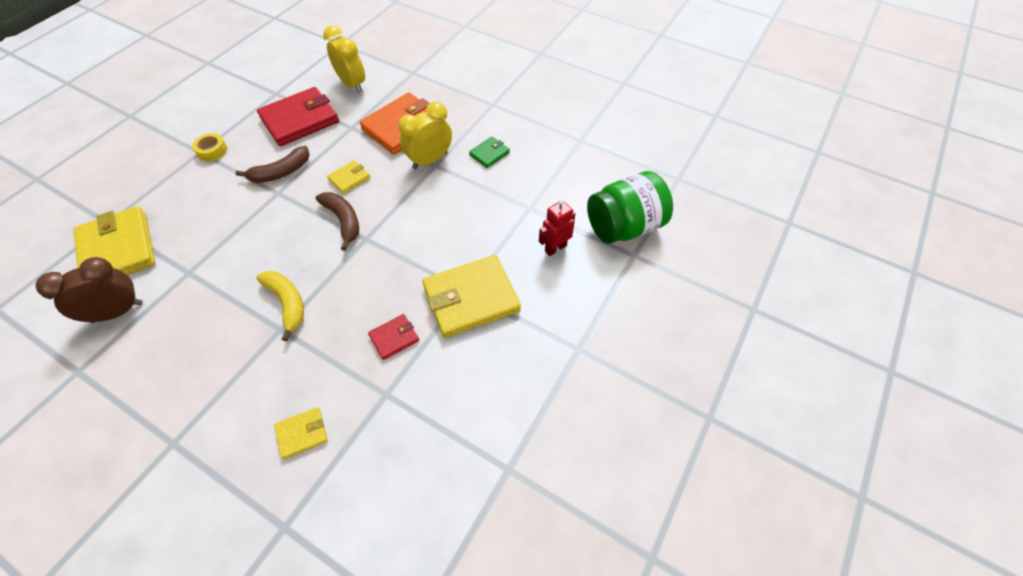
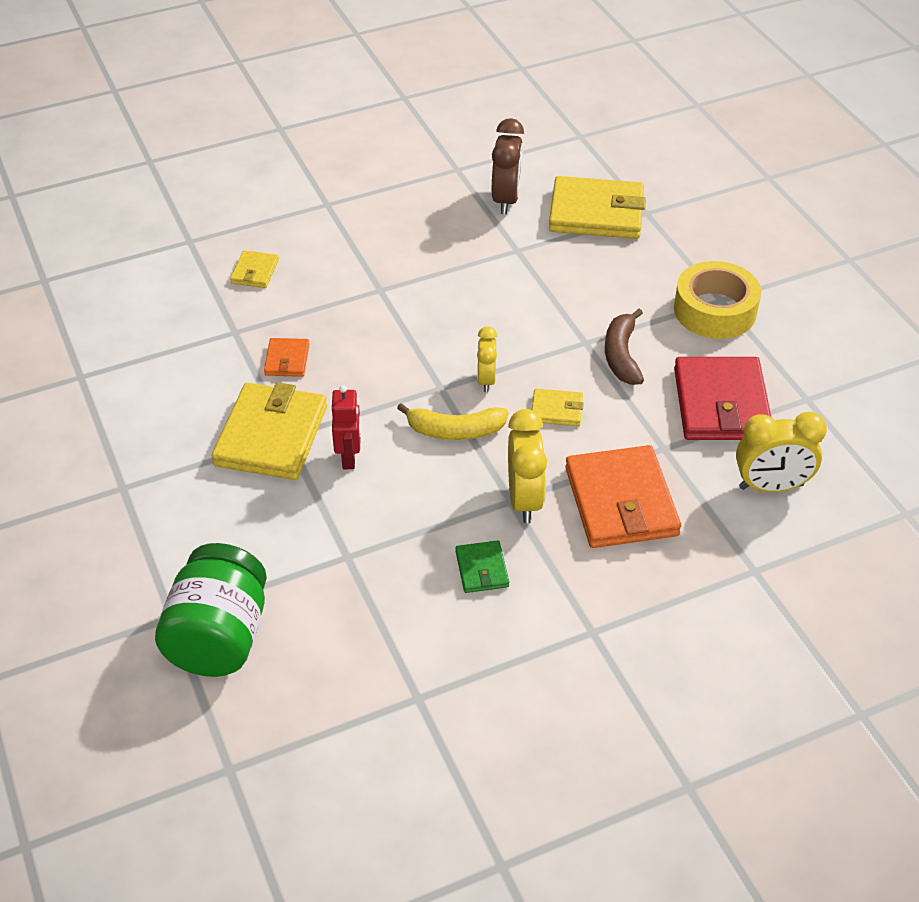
camera: 125 degrees right, 10 degrees down
yellow tape [192,133,227,161] -> yellow tape [674,261,761,339], size x1.97
yellow banana [256,271,304,341] -> yellow banana moved to [397,403,508,440]
brown banana [316,192,359,251] -> yellow clock [477,326,497,392]
yellow wallet [327,160,370,194] -> yellow wallet turned 75 degrees counterclockwise [532,388,584,426]
red wallet [368,314,419,360] -> orange wallet [264,338,309,377]
red robot [539,199,575,256] -> red robot moved to [332,385,361,469]

